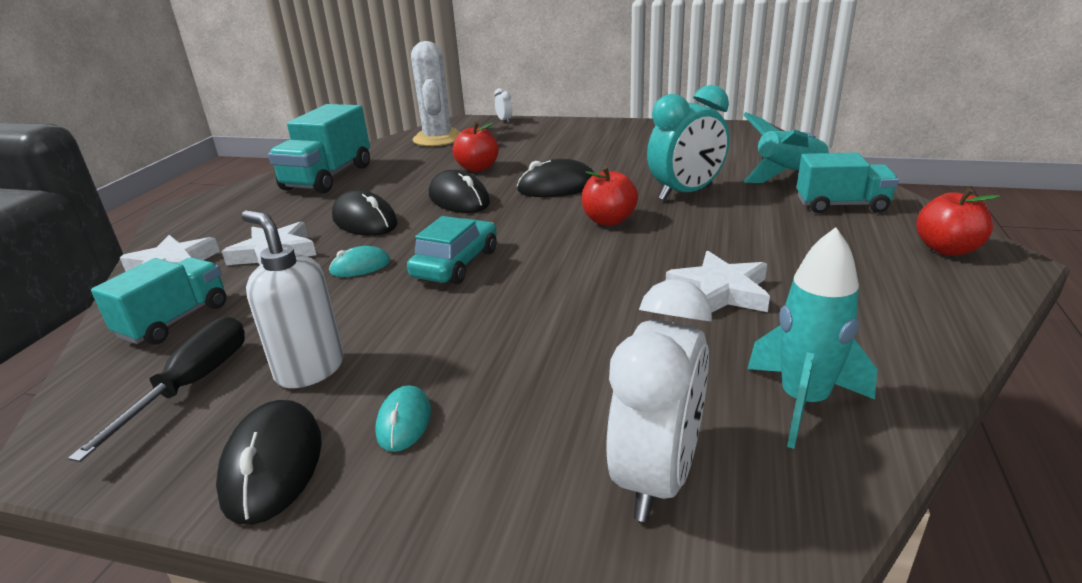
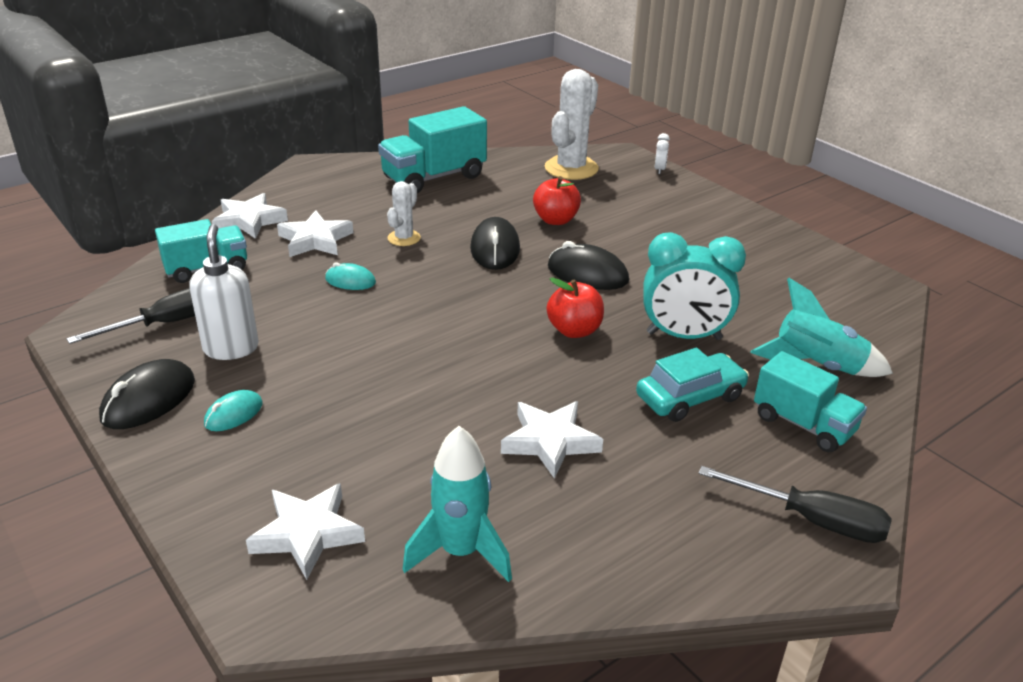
camera: 35 degrees right, 5 degrees up
black mouse [332,190,398,236] -> white cactus [387,181,421,246]
turquoise car [407,216,497,284] -> turquoise car moved to [636,347,749,422]
white clock [606,279,712,522] -> white star [246,483,365,580]
red apple [916,188,1000,255] -> black screwdriver [698,466,892,543]

